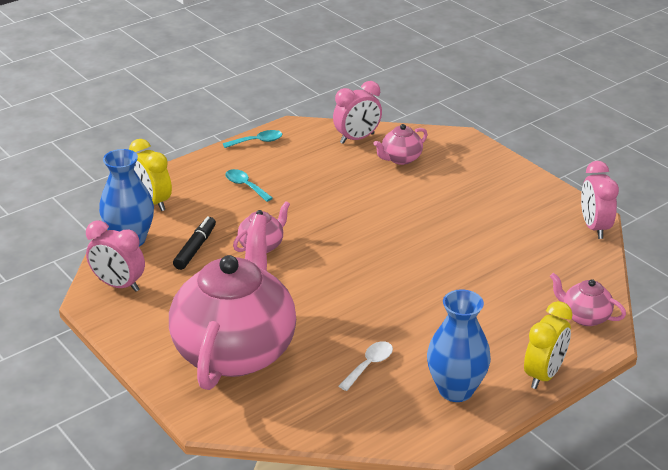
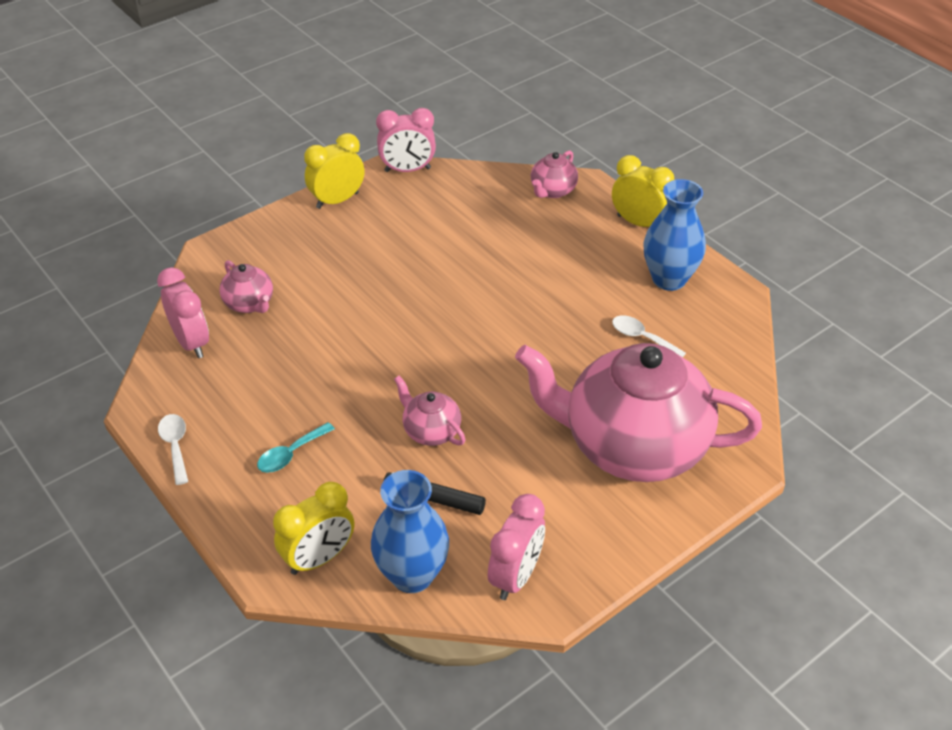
camera: 90 degrees left, 10 degrees up
turquoise spoon [223,130,282,148] -> white spoon [158,414,188,485]
none -> yellow clock [304,133,364,209]

